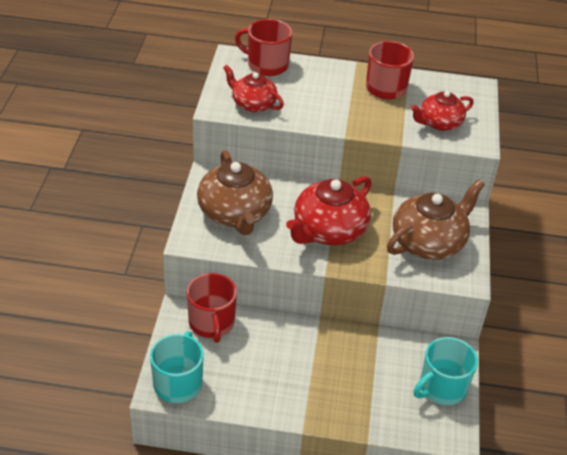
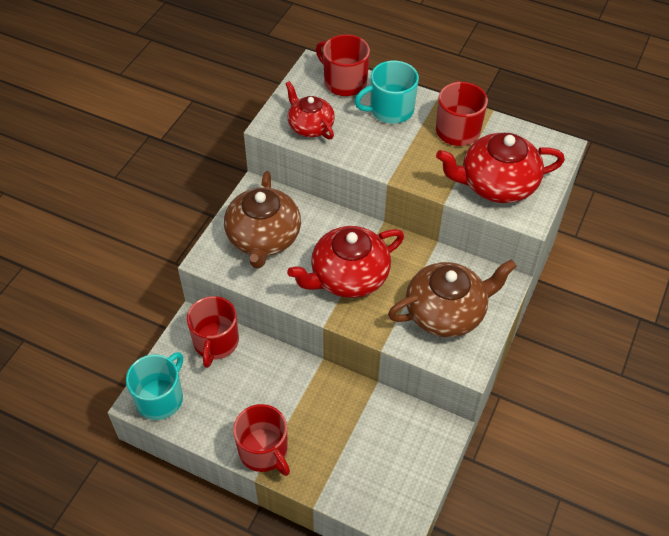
camera: 20 degrees right, 10 degrees up
red teapot [410,91,474,131] -> red teapot [436,133,565,203], size x1.61
turquoise mug [414,337,478,405] -> turquoise mug moved to [354,61,419,124]
none -> red mug [233,404,290,476]

